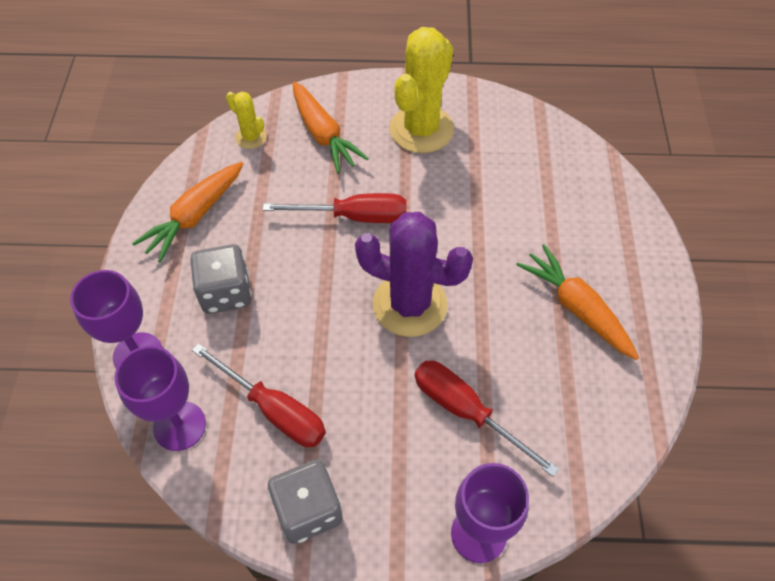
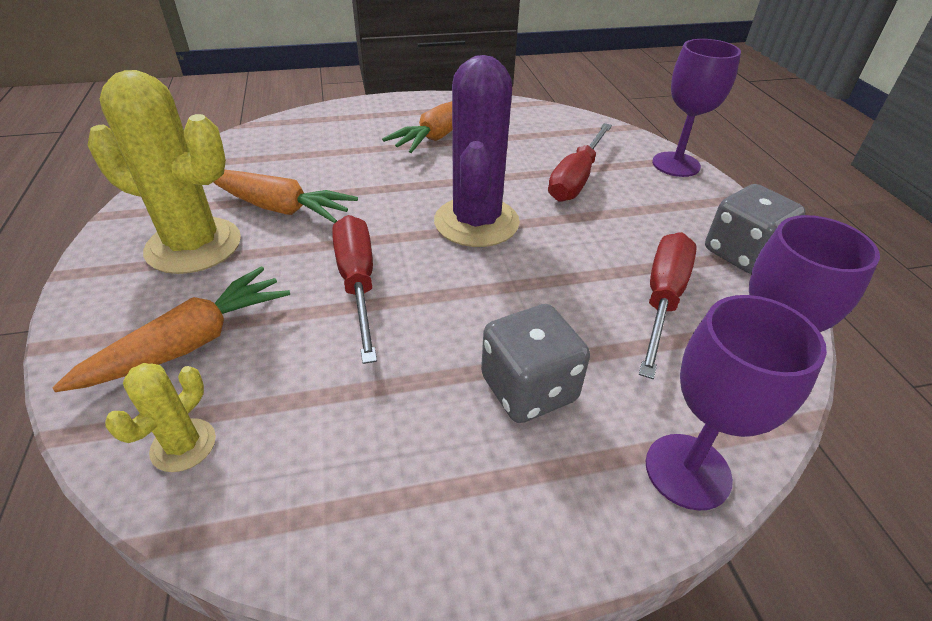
camera: 105 degrees left, 15 degrees down
orange carrot [132,162,243,263] -> orange carrot moved to [213,170,358,223]

